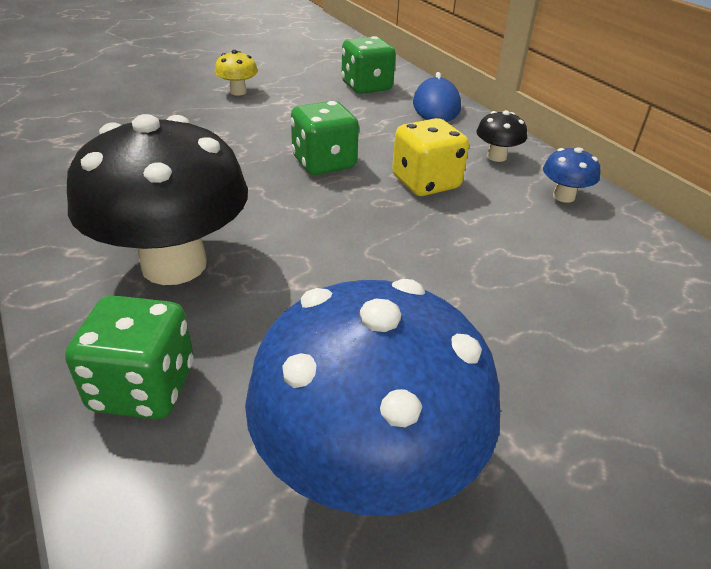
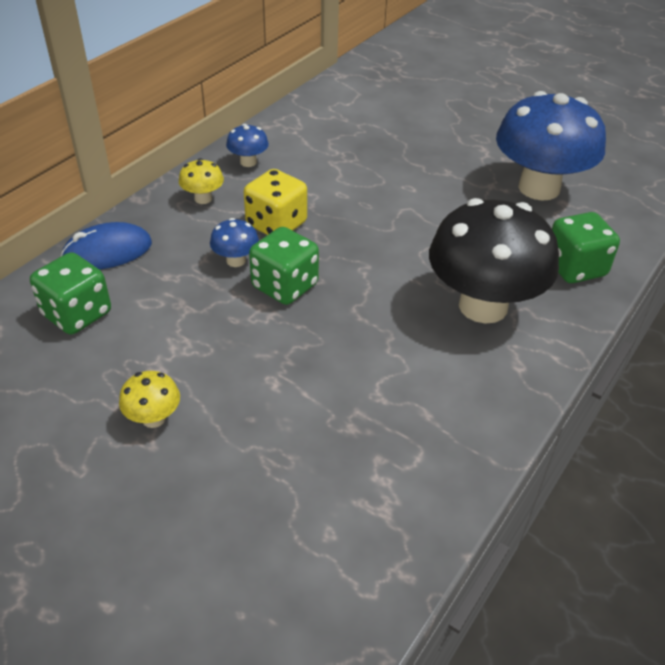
camera: 115 degrees left, 5 degrees up
black mushroom [476,110,527,162] -> yellow mushroom [179,158,224,204]
none -> blue mushroom [210,218,259,267]

